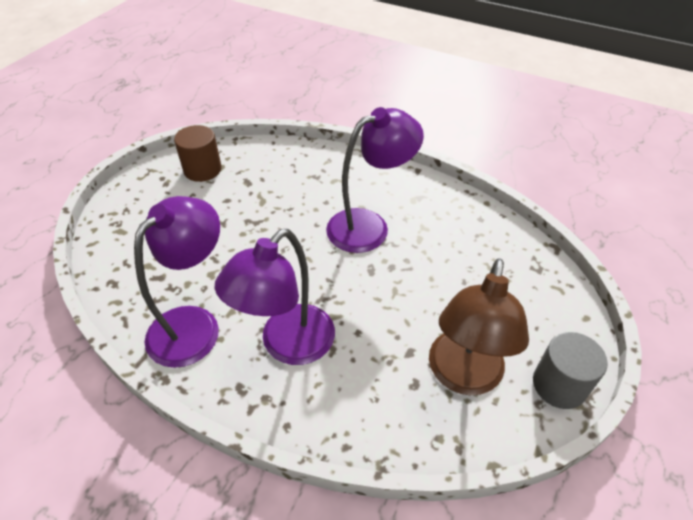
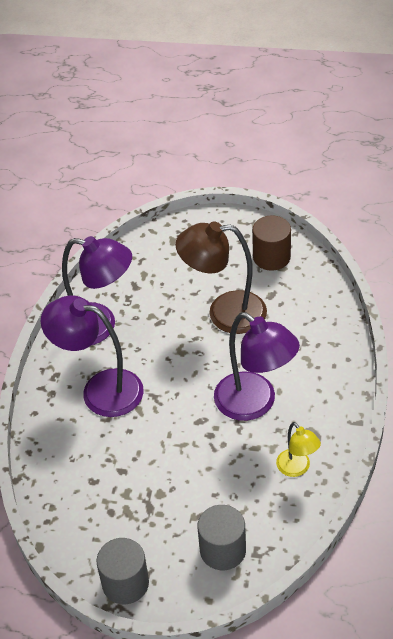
camera: 75 degrees right, 0 degrees up
brown lamp [429,258,529,395] -> brown lamp moved to [175,221,267,334]
none -> grey cylinder [197,505,246,570]
none -> yellow lamp [276,422,321,477]

